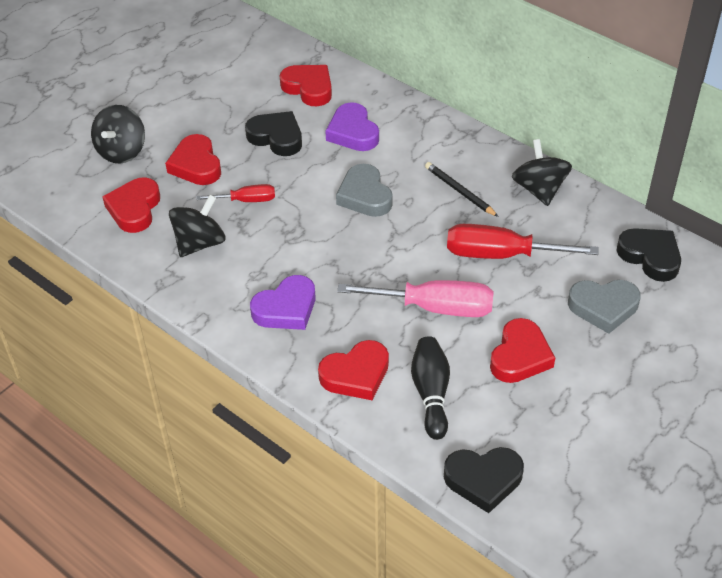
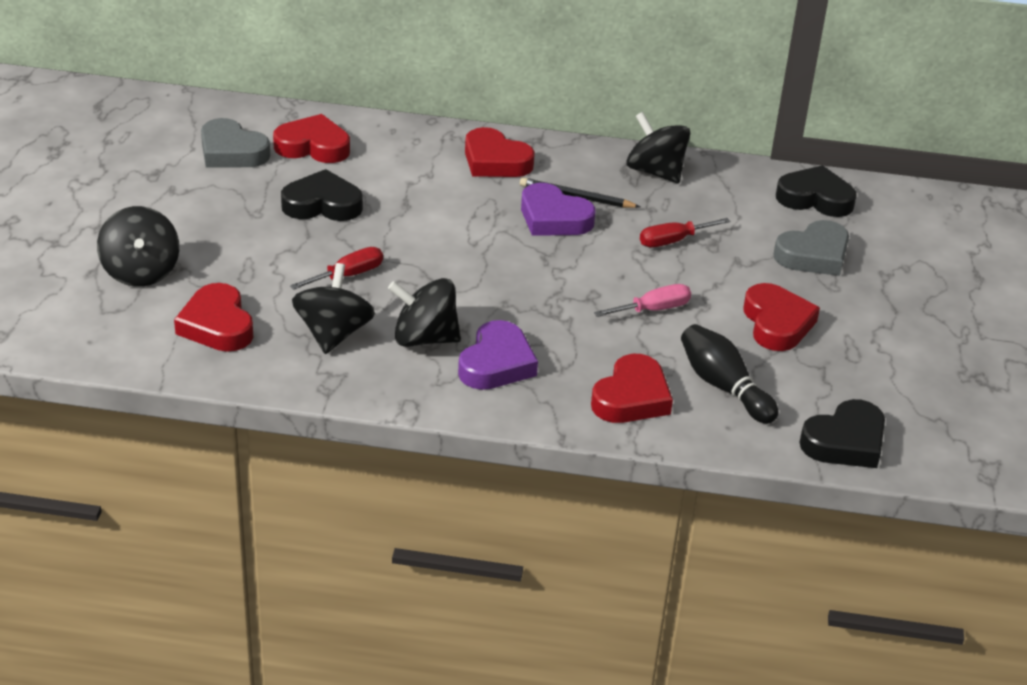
camera: 35 degrees left, 10 degrees down
red heart [165,134,221,185] -> red heart moved to [465,127,535,177]
purple heart [325,102,379,151] -> purple heart moved to [521,183,596,236]
grey heart [336,164,393,217] -> grey heart moved to [201,118,270,167]
pink screwdriver [337,280,494,317] -> pink screwdriver [594,284,691,317], size x0.55
red screwdriver [447,224,599,259] -> red screwdriver [640,218,730,247], size x0.55
none -> black spinning top [388,278,461,347]

